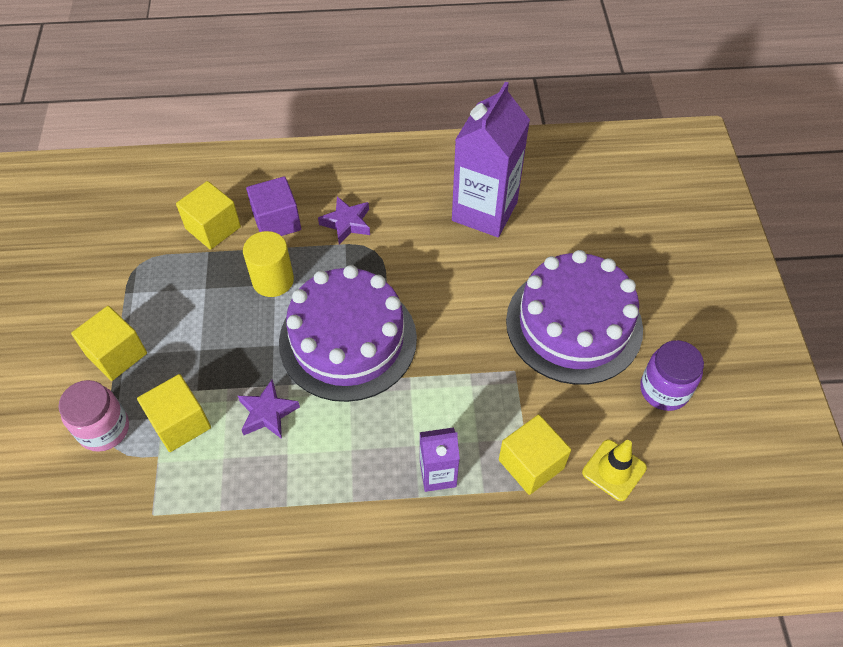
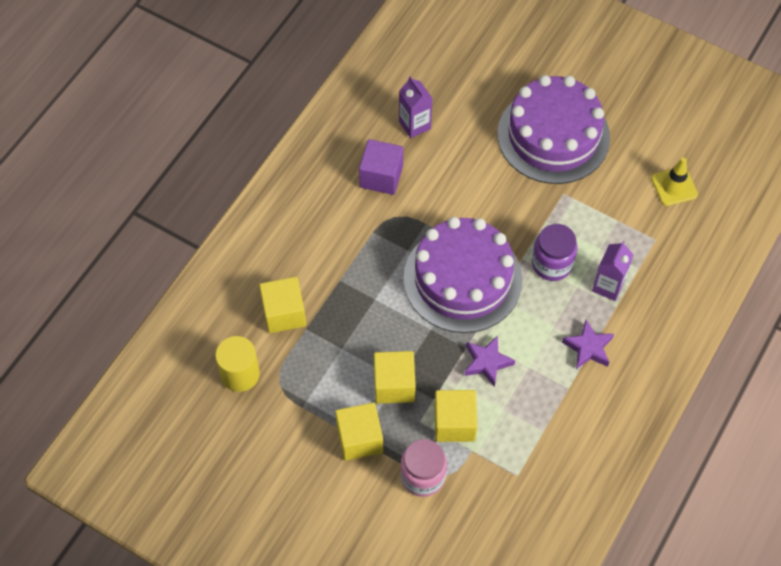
camera: 55 degrees left, 5 degrees up
yellow cylinder [243,231,294,297] -> yellow cylinder moved to [215,336,260,392]
purple cube [246,176,301,236] -> purple cube moved to [359,139,403,195]
purple star [318,196,370,245] -> purple star moved to [562,320,614,369]
purple carton [452,82,530,237] -> purple carton [399,76,433,138], size x0.52
yellow cube [499,414,571,495] -> yellow cube moved to [374,351,416,404]
purple jar [640,340,704,411] -> purple jar moved to [532,224,577,281]

